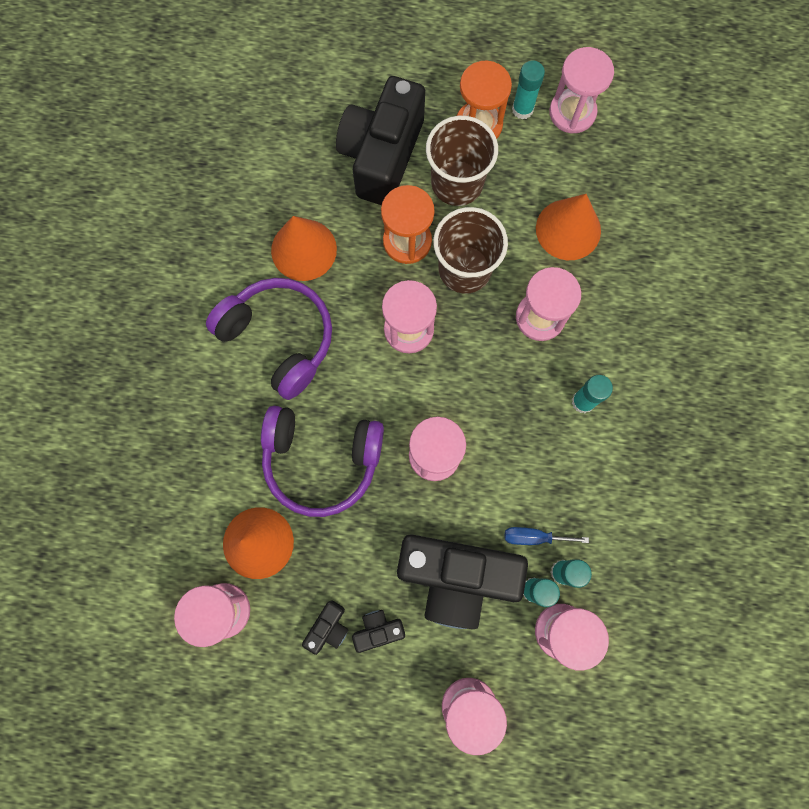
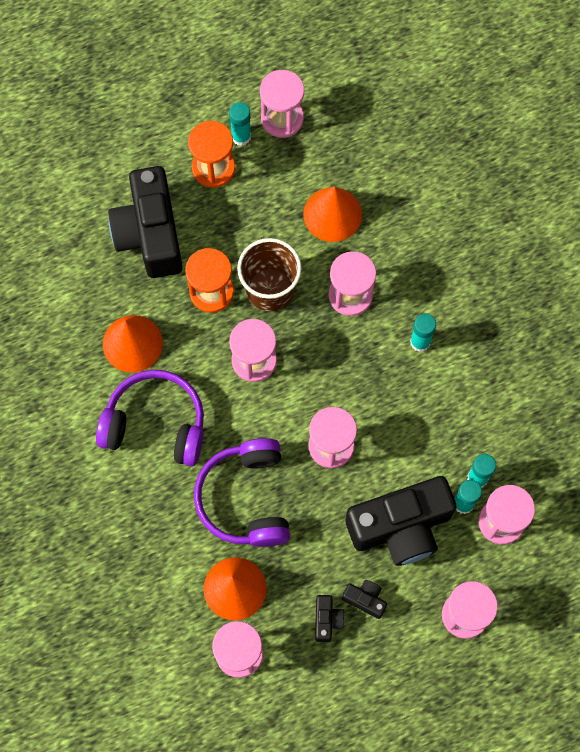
camera: 30 degrees left, 5 degrees down
purple headphones [261,406,384,517] -> purple headphones turned 105 degrees clockwise [194,438,290,547]
black camera [352,610,405,653] -> black camera turned 75 degrees clockwise [342,580,387,619]
brown cup [426,116,498,206] -> none
blue screwdriver [505,527,589,545] -> none

